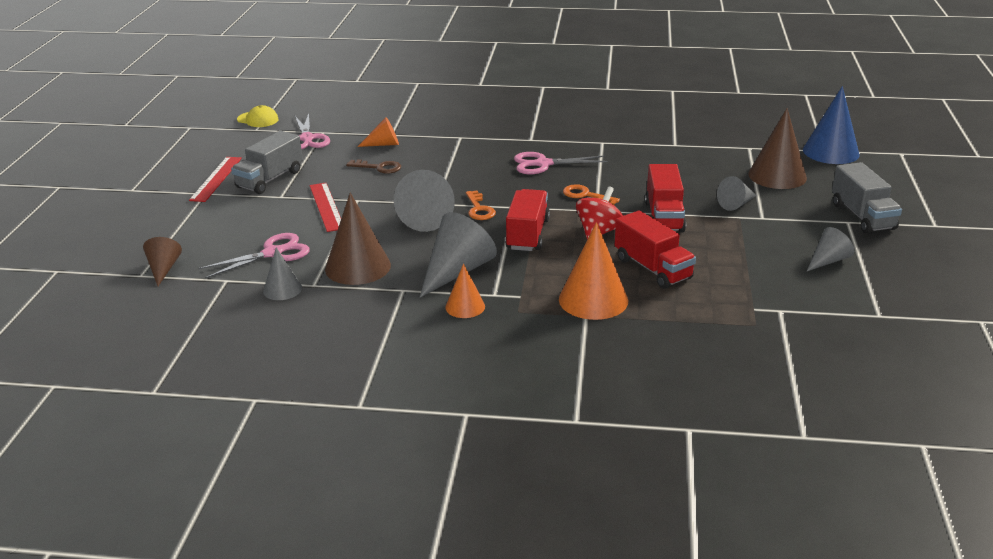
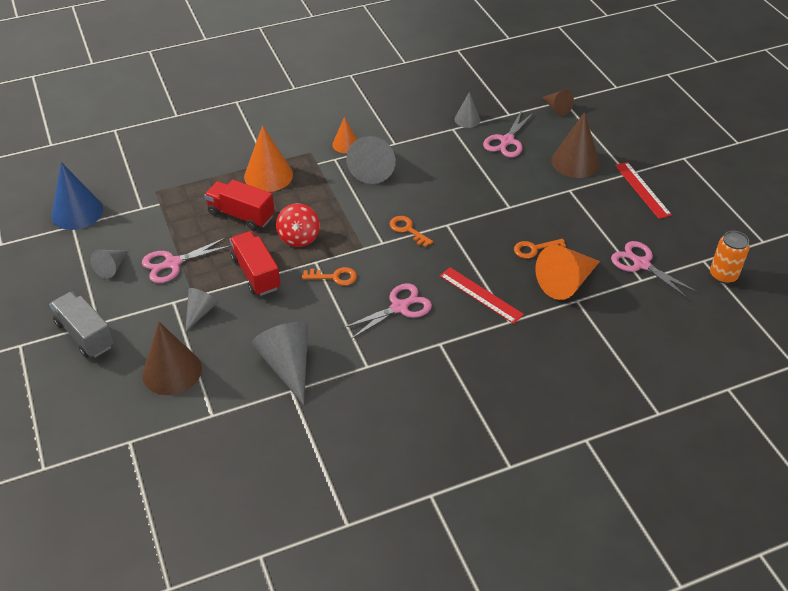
camera: 150 degrees right, 15 degrees up
grey truck [231,131,303,194] -> none
yellow cap [237,105,279,127] -> orange can [710,231,750,284]
red ruler [310,183,341,232] -> red ruler moved to [440,267,524,324]
brown cone [325,193,391,285] -> brown cone moved to [552,112,600,178]
brown key [346,159,401,174] -> orange key [514,239,566,259]
orange cone [357,117,399,147] -> orange cone [536,245,600,300], size x1.76
grey cone [394,170,455,232] -> grey cone moved to [252,322,308,405]
red truck [505,189,550,251] -> none
blue cone [803,86,860,164] -> blue cone moved to [51,162,103,230]
none -> pink scissors [142,237,231,283]

